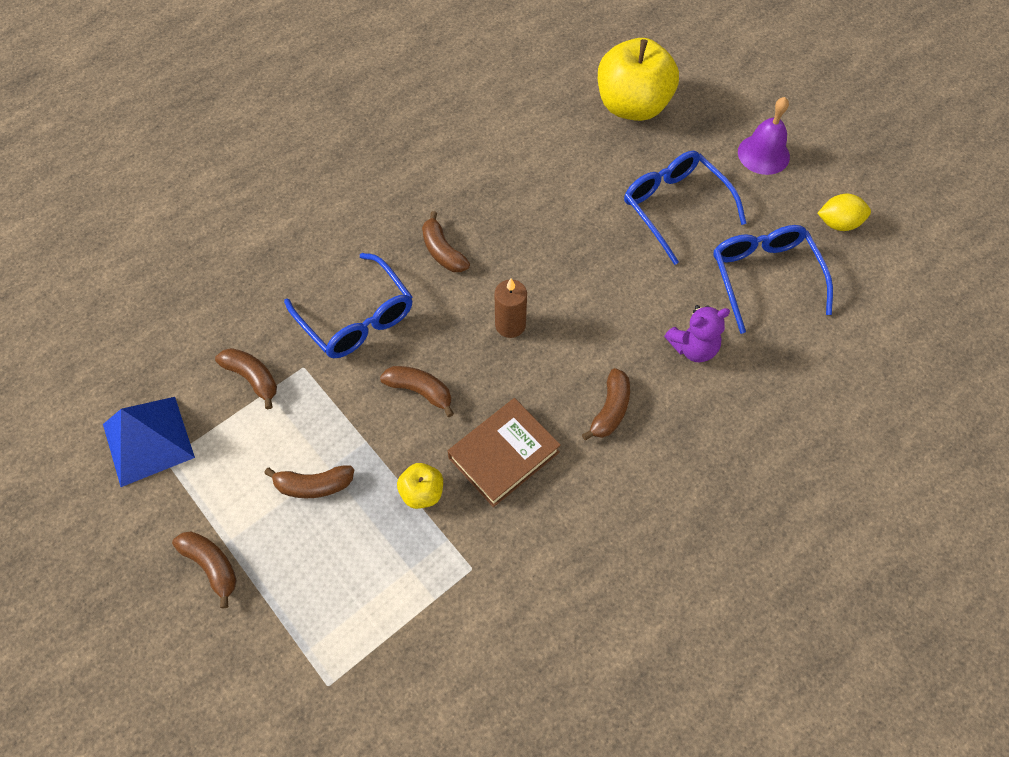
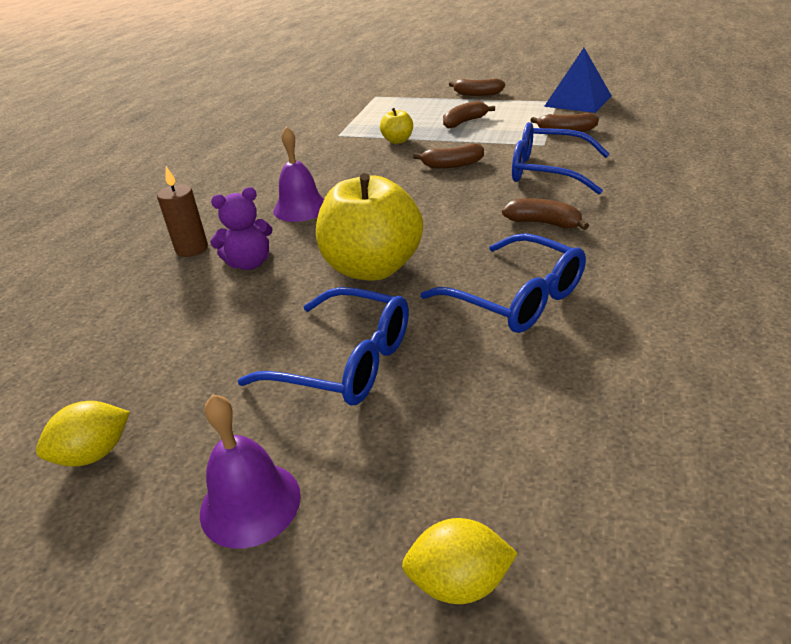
camera: 150 degrees right, 25 degrees down
brown book [448,398,561,507] -> none
brown candle [495,278,527,338] -> brown candle moved to [157,166,208,257]
brown banana [582,368,630,440] -> purple bell [273,127,324,222]
yellow apple [598,38,679,121] -> yellow apple moved to [316,173,423,281]
purple teddy bear [664,305,730,362] -> purple teddy bear turned 150 degrees counterclockwise [210,187,273,270]
blue glasses [713,225,833,334] -> blue glasses moved to [421,233,586,333]
none -> yellow lemon [402,518,518,604]

